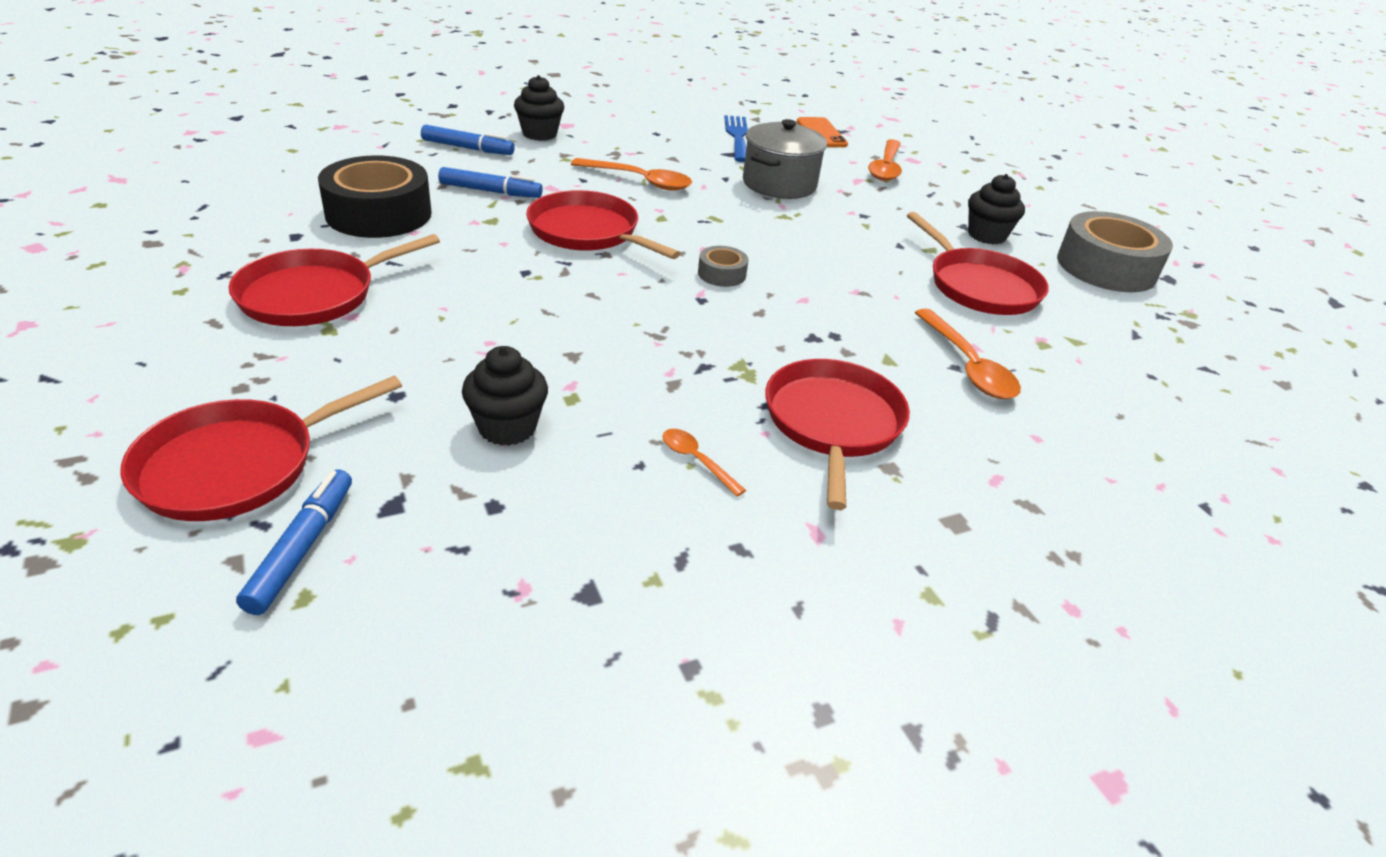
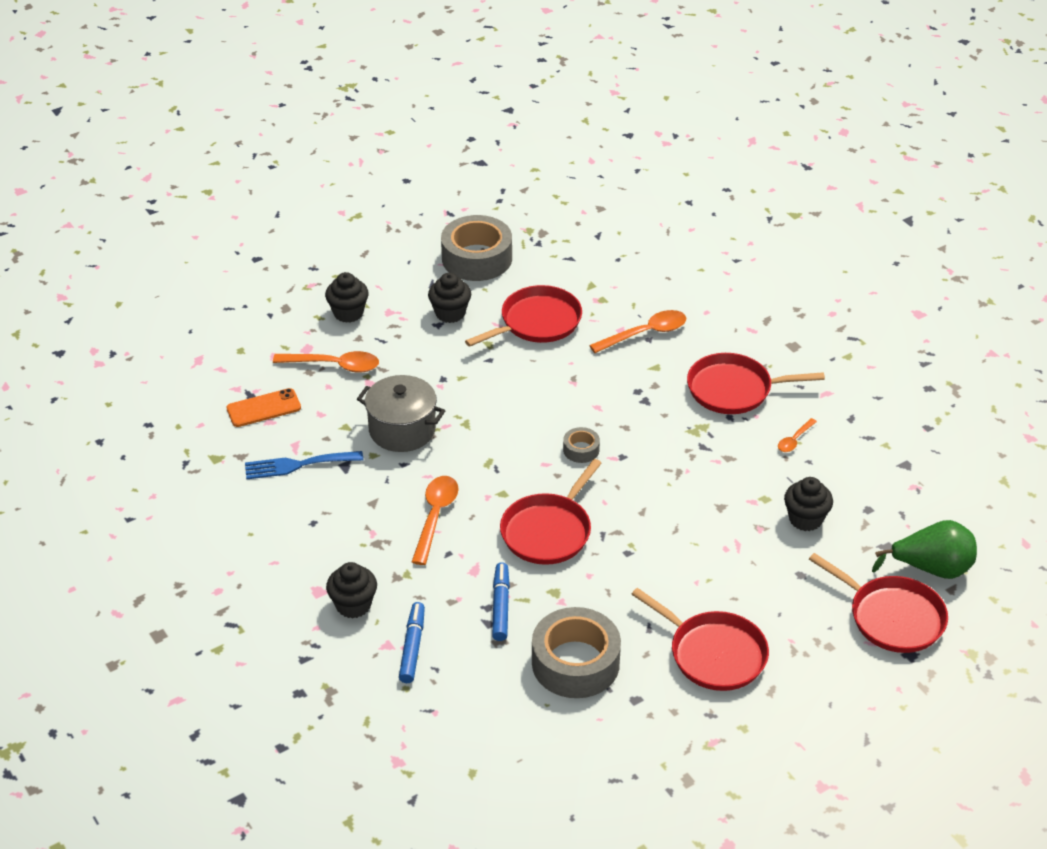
camera: 95 degrees left, 5 degrees up
blue marker [236,469,352,615] -> green pear [872,520,977,579]
black tape [318,155,432,238] -> grey tape [532,607,621,698]
none -> black cupcake [325,272,369,323]

